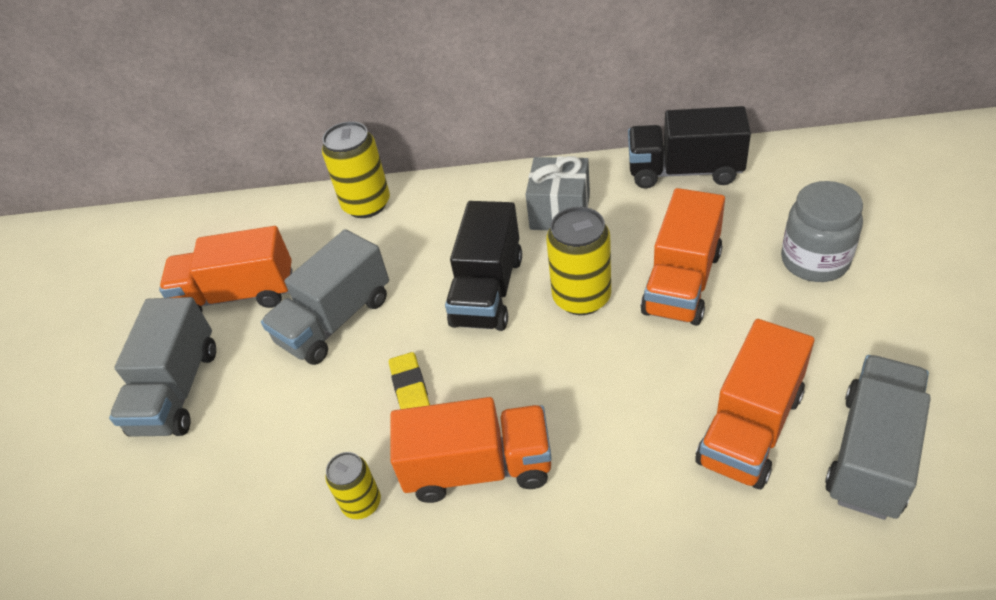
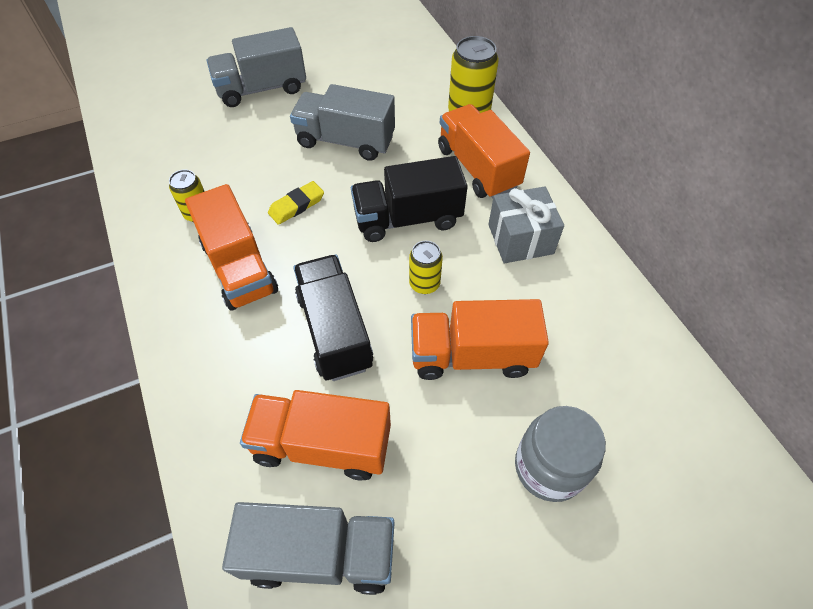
camera: 60 degrees right, 10 degrees up
orange truck [159,226,292,312] -> orange truck moved to [438,104,530,198]
yellow can [546,207,611,315] -> yellow can [409,241,443,294], size x0.59
black truck [628,106,751,189] -> black truck moved to [293,255,373,381]

